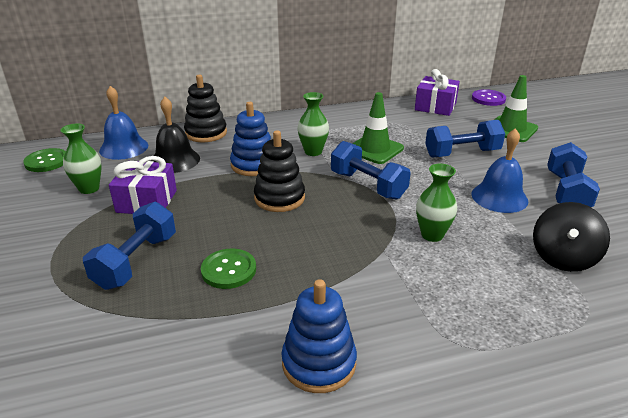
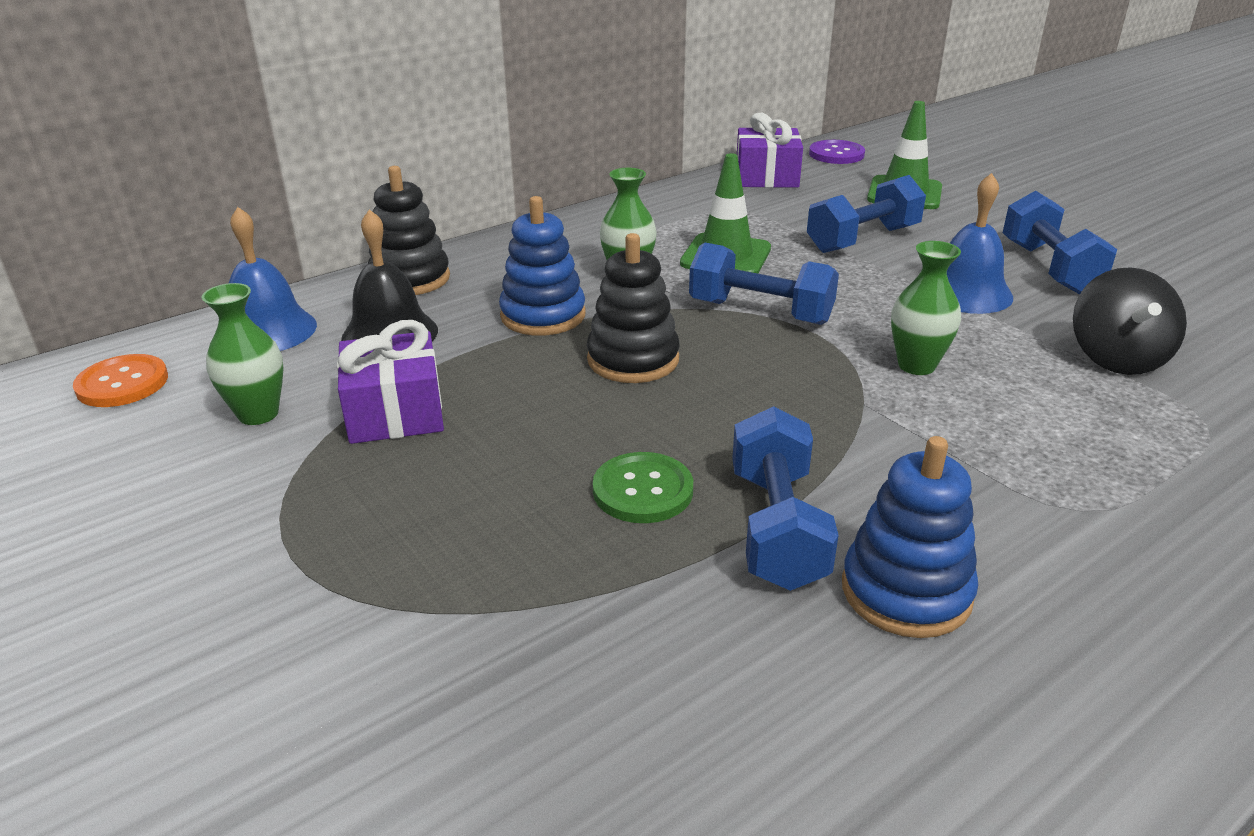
camera: 20 degrees left, 0 degrees up
green button [23,148,66,172] -> orange button [73,354,168,407]
blue dumbbell [83,202,176,290] -> blue dumbbell moved to [732,406,839,591]

